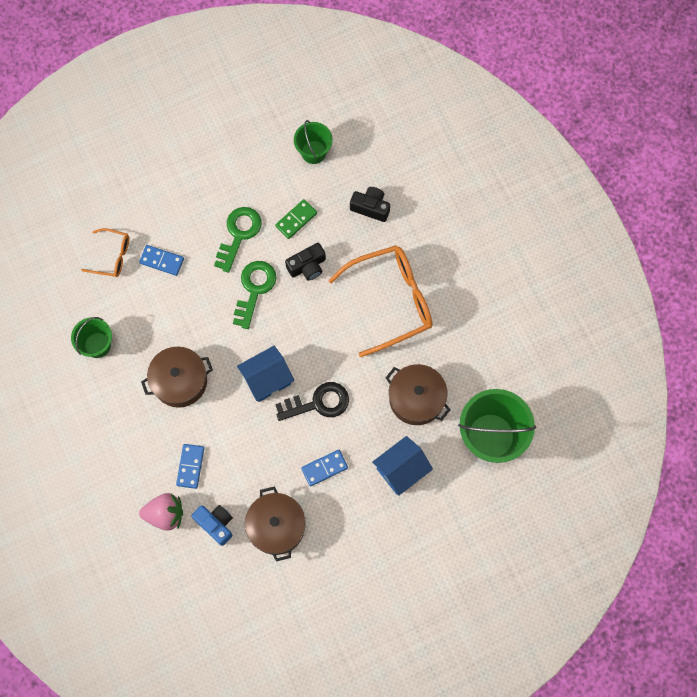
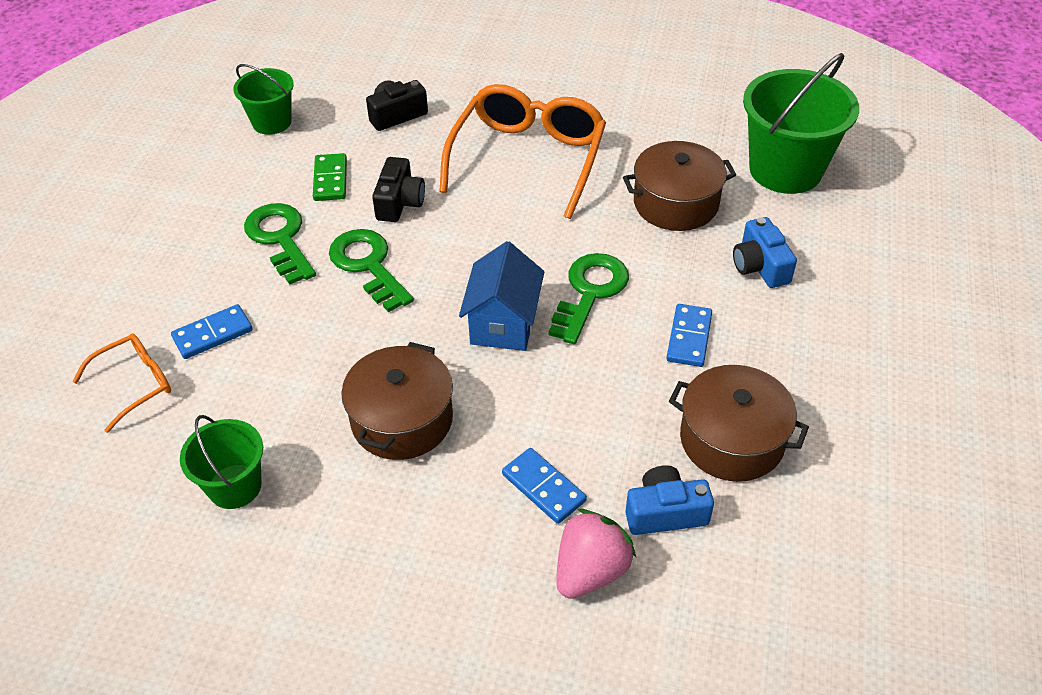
camera: 50 degrees left, 25 degrees down
black key [275,382,349,421] -> green key [548,253,629,344]
blue house [372,436,433,496] -> blue camera [733,217,797,288]

